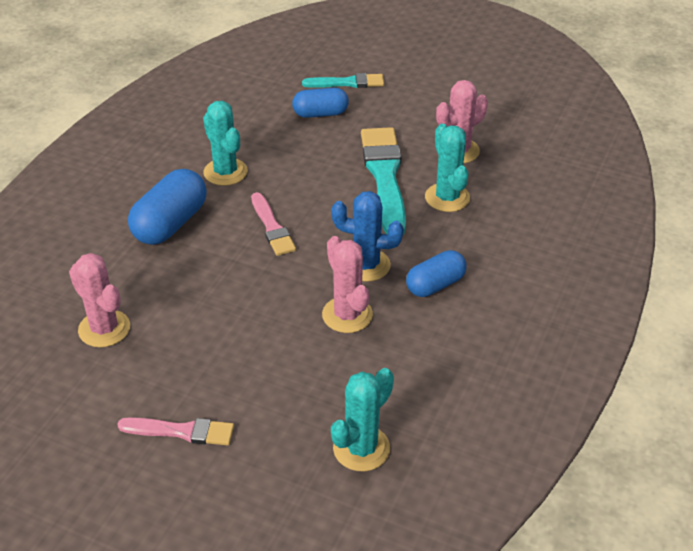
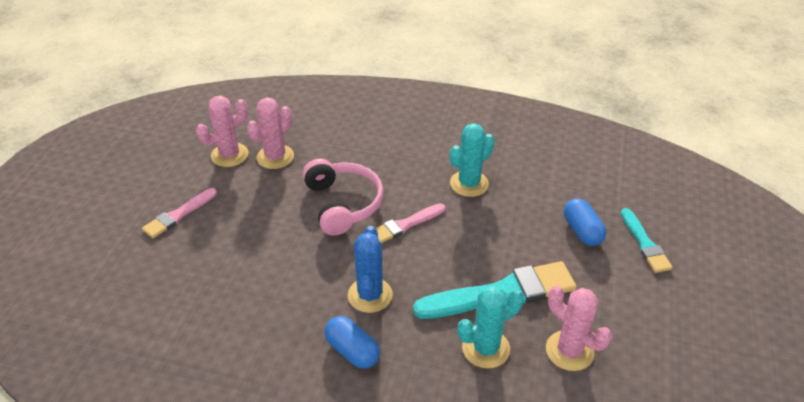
camera: 80 degrees right, 0 degrees up
pink brush [117,417,234,445] -> pink brush turned 45 degrees clockwise [142,188,217,238]
blue capsule [128,169,207,245] -> none
pink cactus [322,236,373,333] -> pink cactus moved to [196,96,248,167]
turquoise cactus [331,368,394,471] -> none
none -> pink headphones [303,159,384,236]

